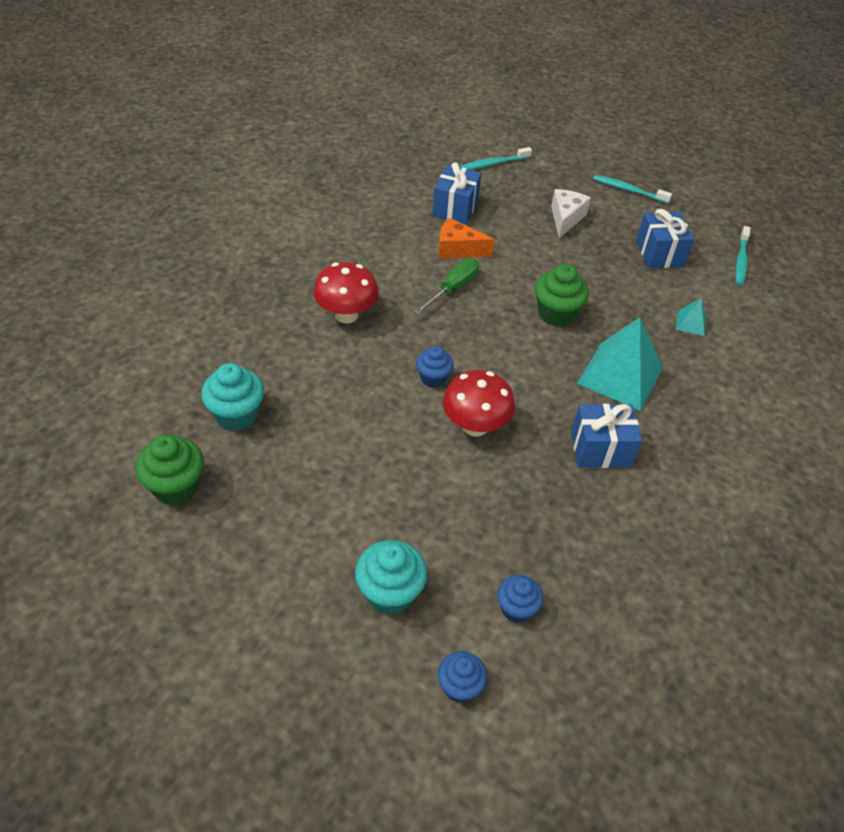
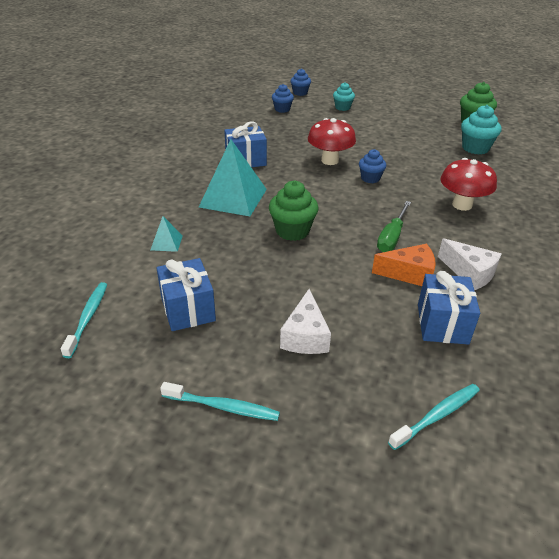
camera: 170 degrees right, 10 degrees down
turquoise cupcake [355,540,427,615] -> turquoise cupcake [333,82,355,111], size x0.65
none -> white cheese [438,238,501,290]

